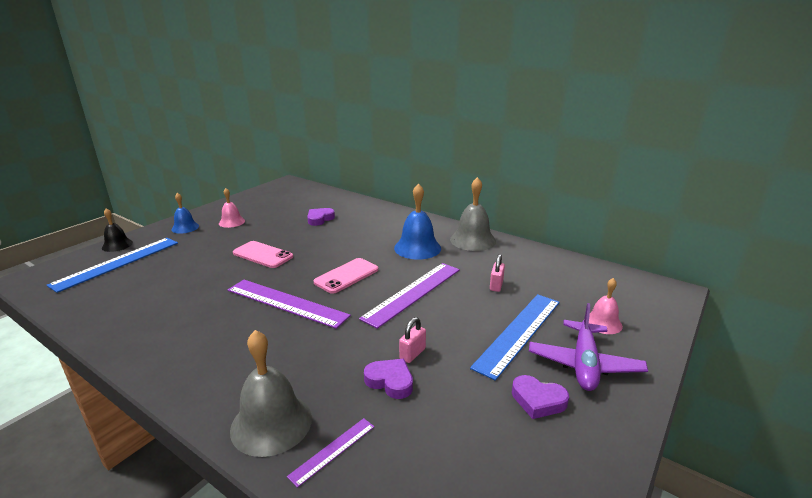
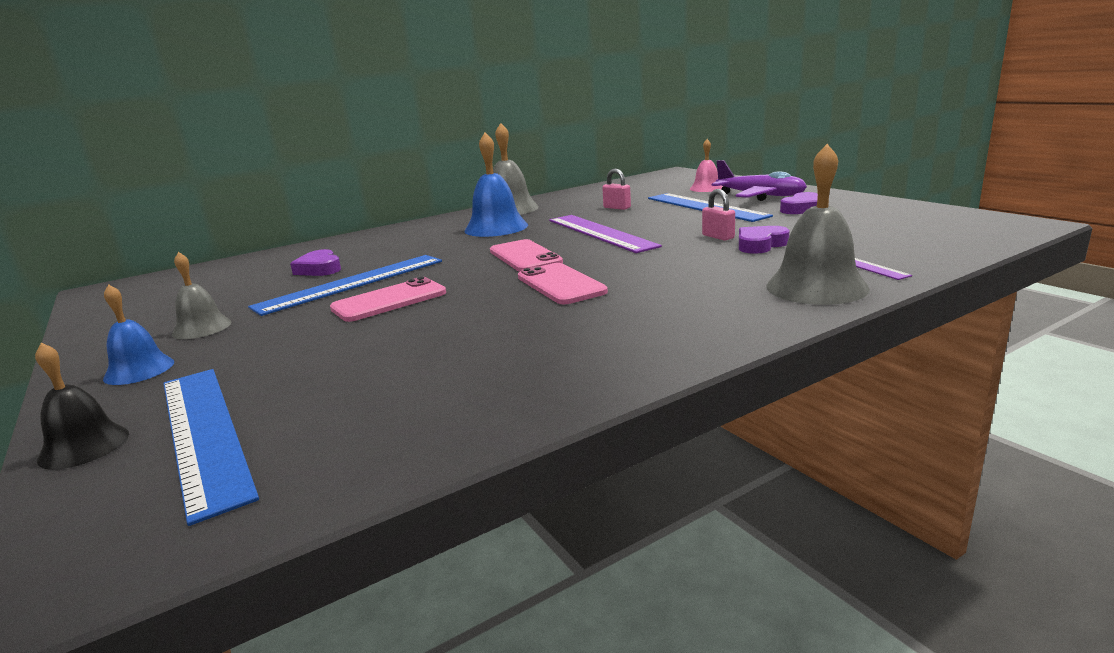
camera: 65 degrees left, 5 degrees down
pink bell [219,188,245,228] -> grey bell [172,252,232,339]
purple ruler [228,280,351,329] -> pink phone [518,263,608,304]
none -> blue ruler [248,255,442,316]

